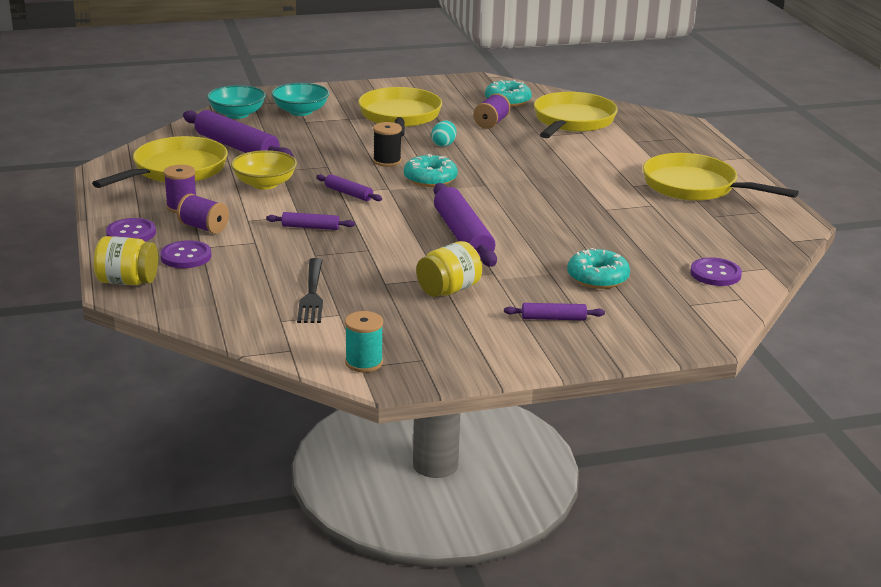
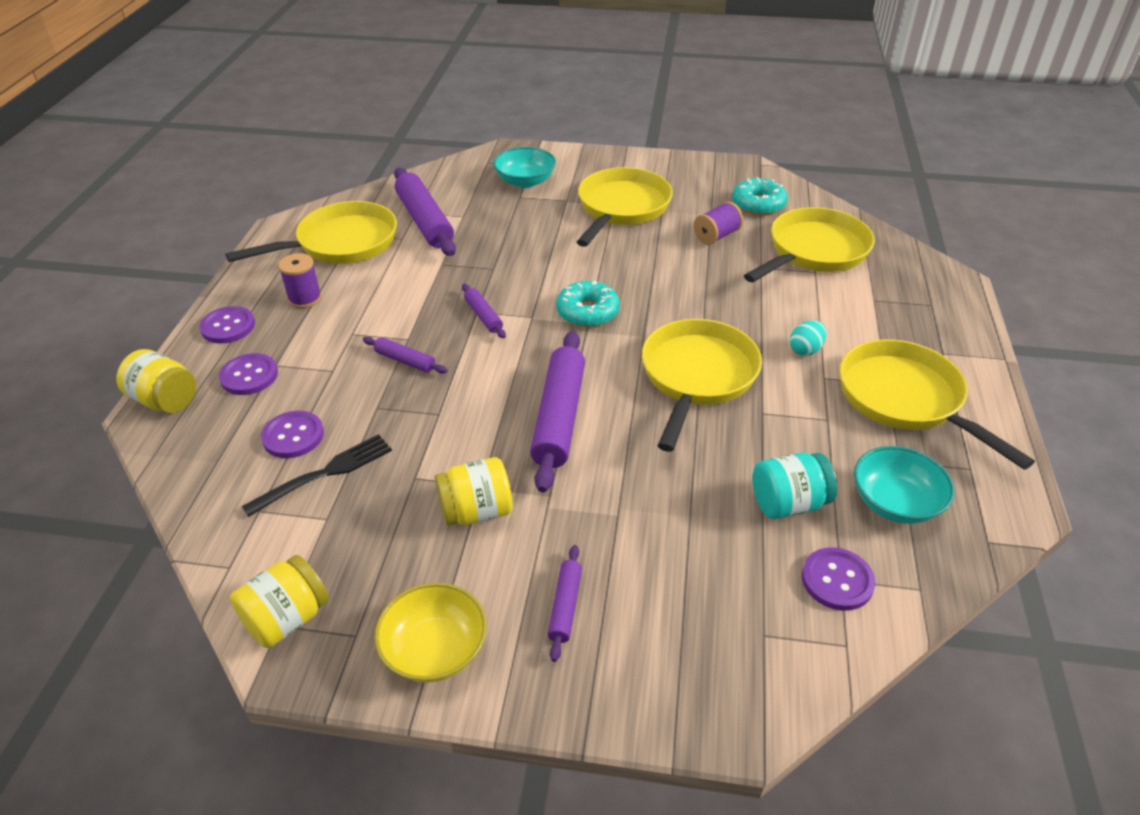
camera: 25 degrees right, 15 degrees up
purple spool [177,194,229,234] -> none
turquoise bowl [207,85,266,119] -> turquoise bowl moved to [854,446,954,524]
yellow bowl [231,150,297,190] -> yellow bowl moved to [374,582,487,683]
black fork [297,258,323,323] -> black fork turned 150 degrees counterclockwise [242,434,392,517]
turquoise spool [345,311,383,372] -> yellow jar [230,555,329,648]
black spool [373,122,402,167] -> none
turquoise egg [431,121,457,147] -> turquoise egg moved to [790,320,826,356]
purple rolling pin [504,303,605,320] -> purple rolling pin turned 75 degrees clockwise [548,545,582,662]
turquoise donut [567,248,630,289] -> none
none -> purple button [261,411,324,458]
none -> yellow pan [642,319,762,452]
none -> turquoise jar [752,452,837,519]

